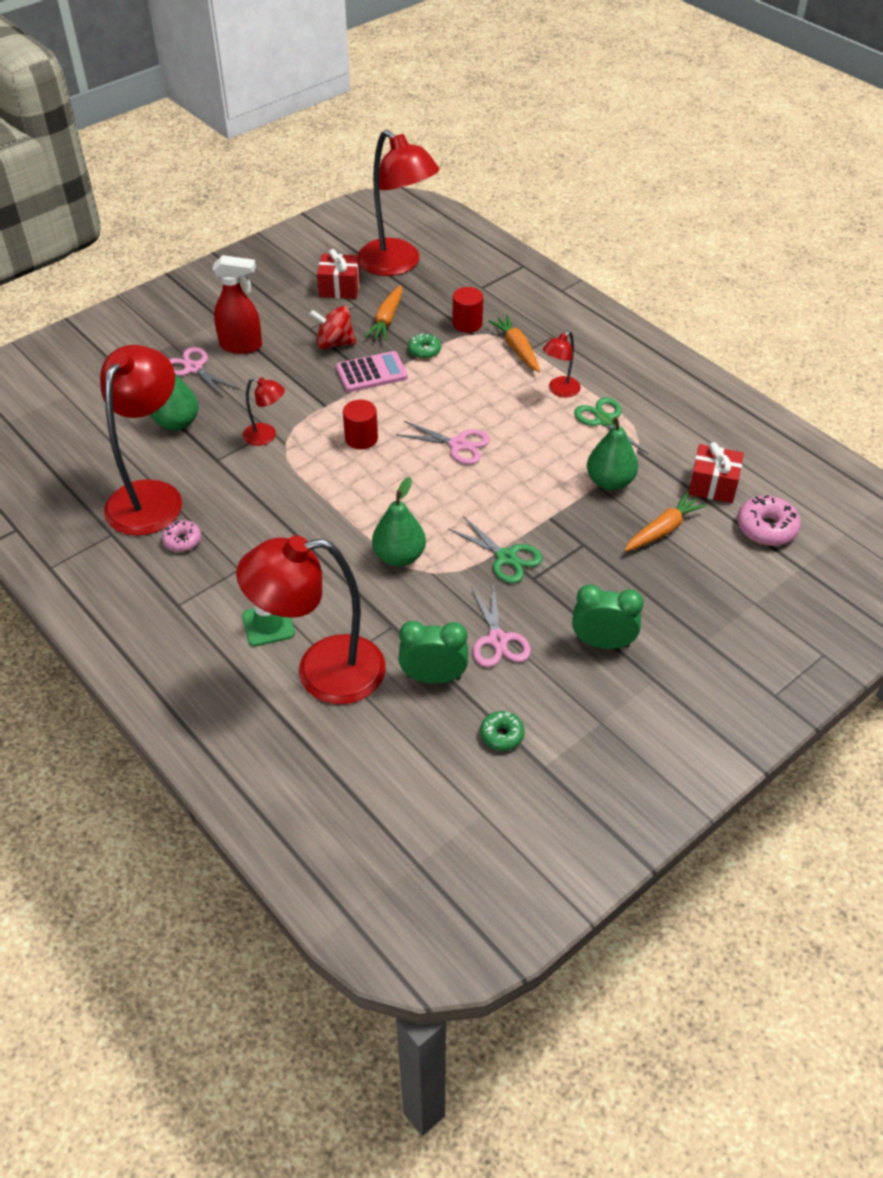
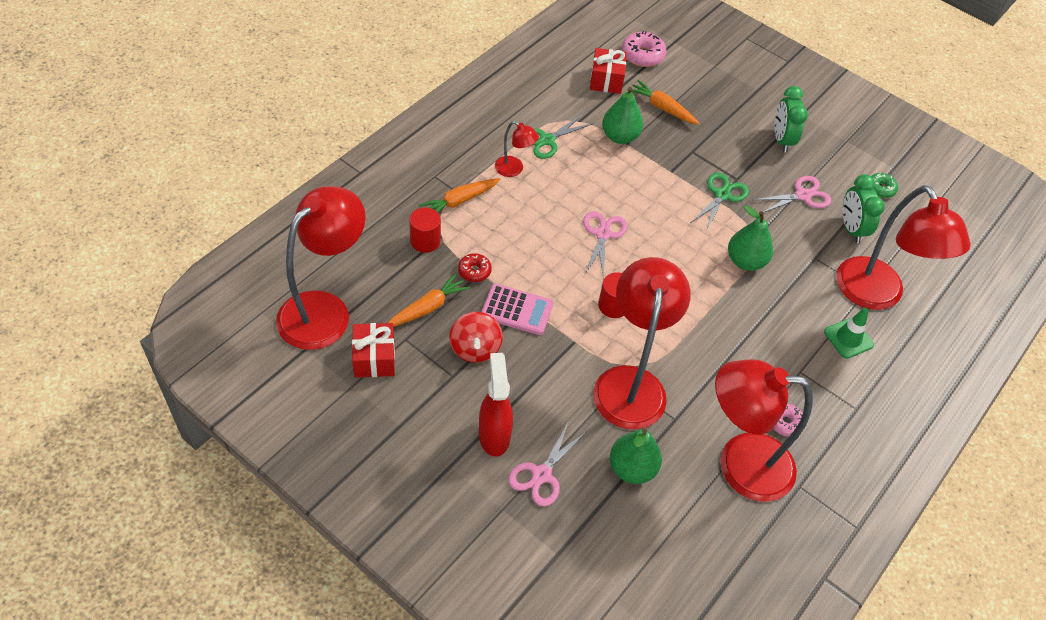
camera: 105 degrees left, 5 degrees up
red lamp [243,377,285,446] -> red lamp [593,257,691,429], size x2.20
pink calculator [336,351,408,392] -> pink calculator turned 135 degrees clockwise [481,284,553,335]
orange carrot [365,285,402,341] -> orange carrot turned 45 degrees counterclockwise [388,273,470,327]
green donut [408,334,441,359] -> red donut [458,253,492,282]

